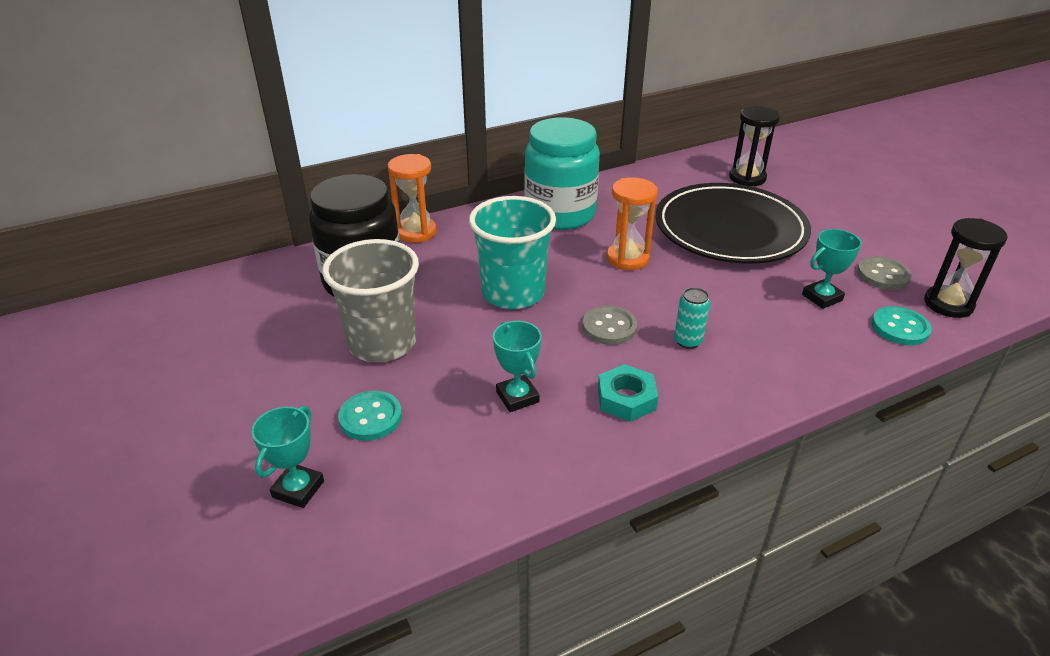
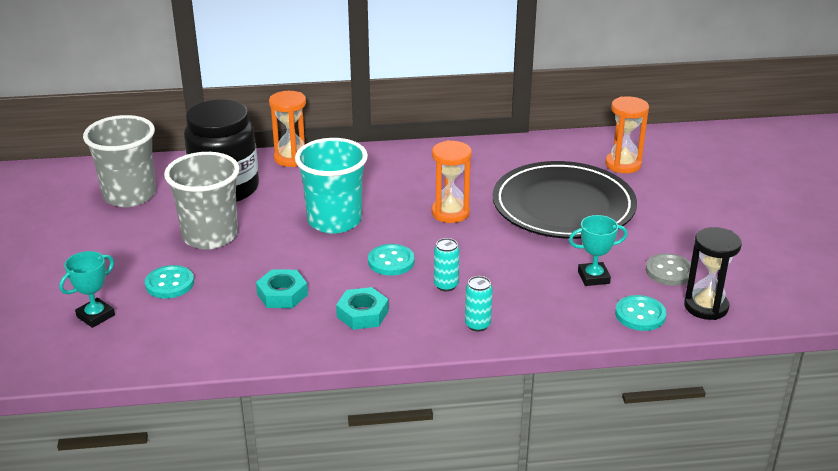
camera: 20 degrees right, 5 degrees down
turquoise trophy [493,321,541,412] -> turquoise nut [256,269,308,308]
turquoise jar [524,117,600,230] -> none
grey button [583,306,637,345] -> turquoise button [368,244,415,276]
black hourglass [729,106,780,186] -> orange hourglass [605,96,649,173]
none -> grey cup [83,115,156,207]
none -> turquoise can [465,276,493,332]

